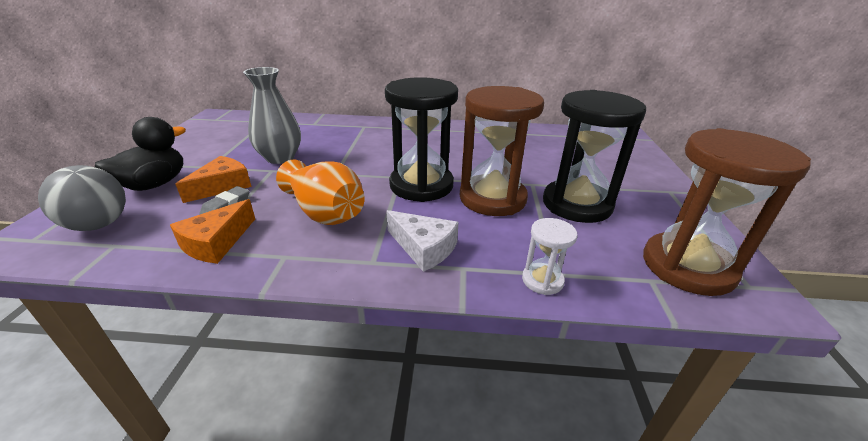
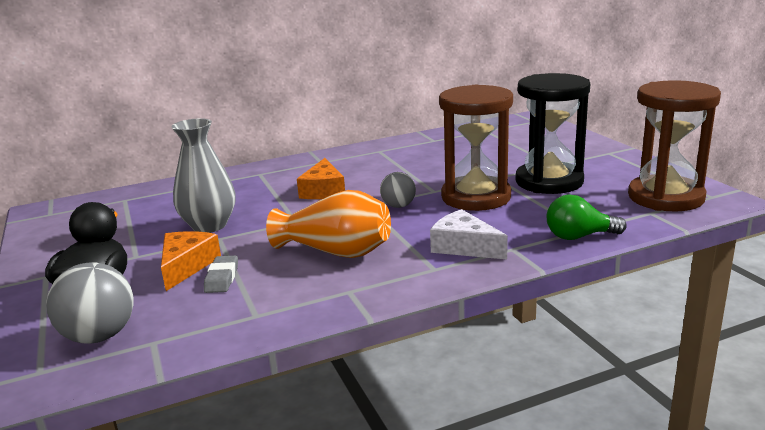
camera: 25 degrees left, 10 degrees down
orange cheese [170,199,255,264] -> orange cheese moved to [297,158,345,199]
black hourglass [385,77,458,202] -> grey ball [380,172,416,208]
white cheese [386,210,459,272] -> white cheese turned 150 degrees counterclockwise [430,209,508,259]
white hourglass [522,218,577,295] -> green light bulb [547,194,627,240]

